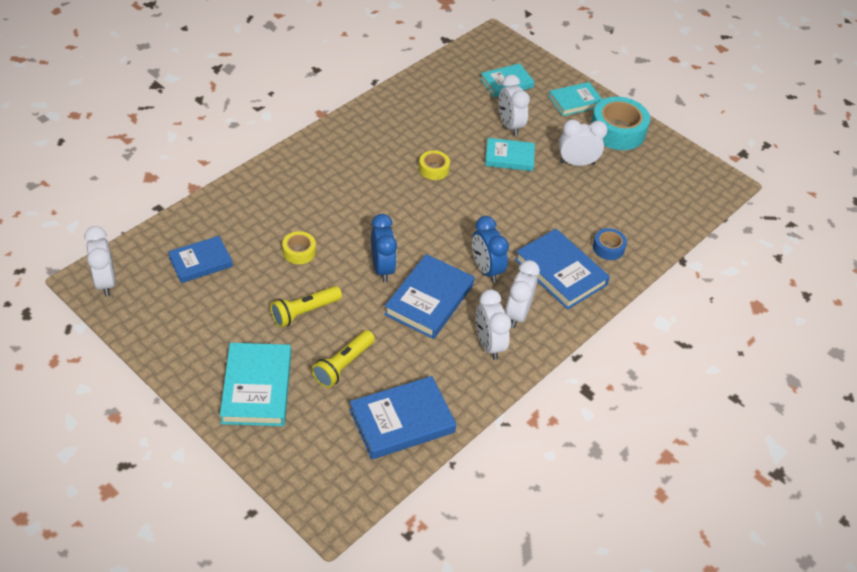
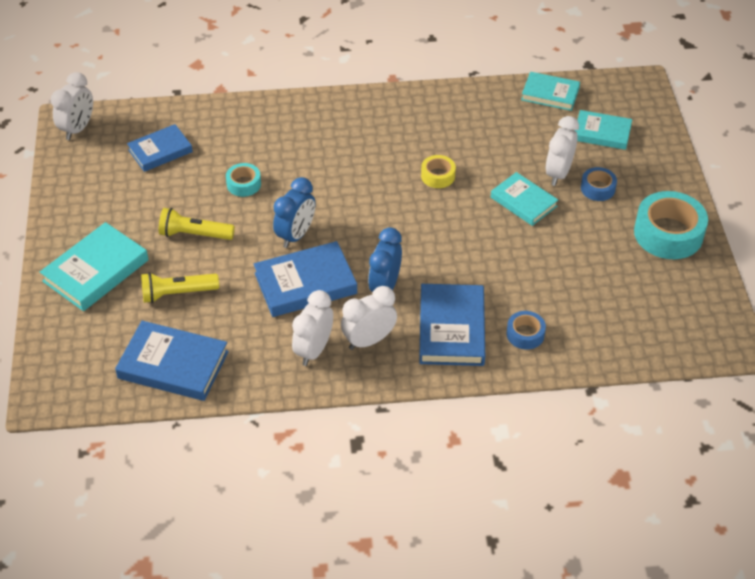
camera: 45 degrees right, 0 degrees up
blue book [168,236,233,283] -> blue book turned 45 degrees counterclockwise [127,124,193,172]
yellow tape [282,231,316,264] -> turquoise tape [226,163,261,197]
turquoise book [549,82,603,116] -> turquoise book moved to [521,72,580,111]
white clock [559,119,608,166] -> none
none -> blue tape [581,167,617,201]

